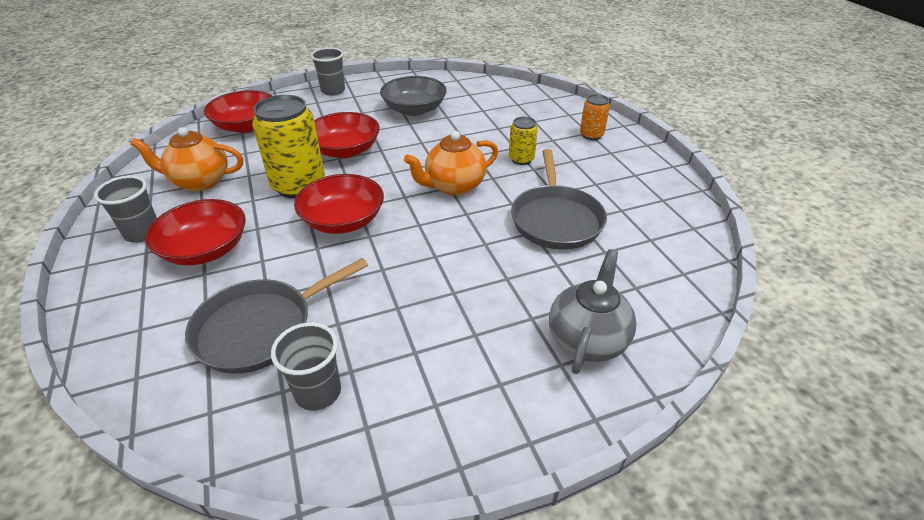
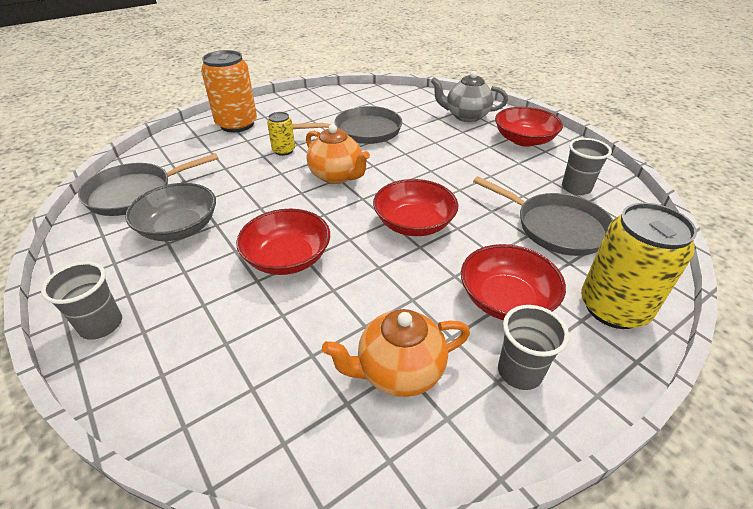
camera: 105 degrees left, 0 degrees up
orange teapot [130,127,243,191] -> orange teapot turned 90 degrees clockwise [322,309,470,397]
red bowl [204,90,272,133] -> red bowl moved to [495,107,563,147]
yellow can [252,95,325,198] -> yellow can moved to [581,203,697,329]
orange can [580,94,610,140] -> orange can [201,50,257,132], size x1.96
none -> grey pan [78,153,219,216]

